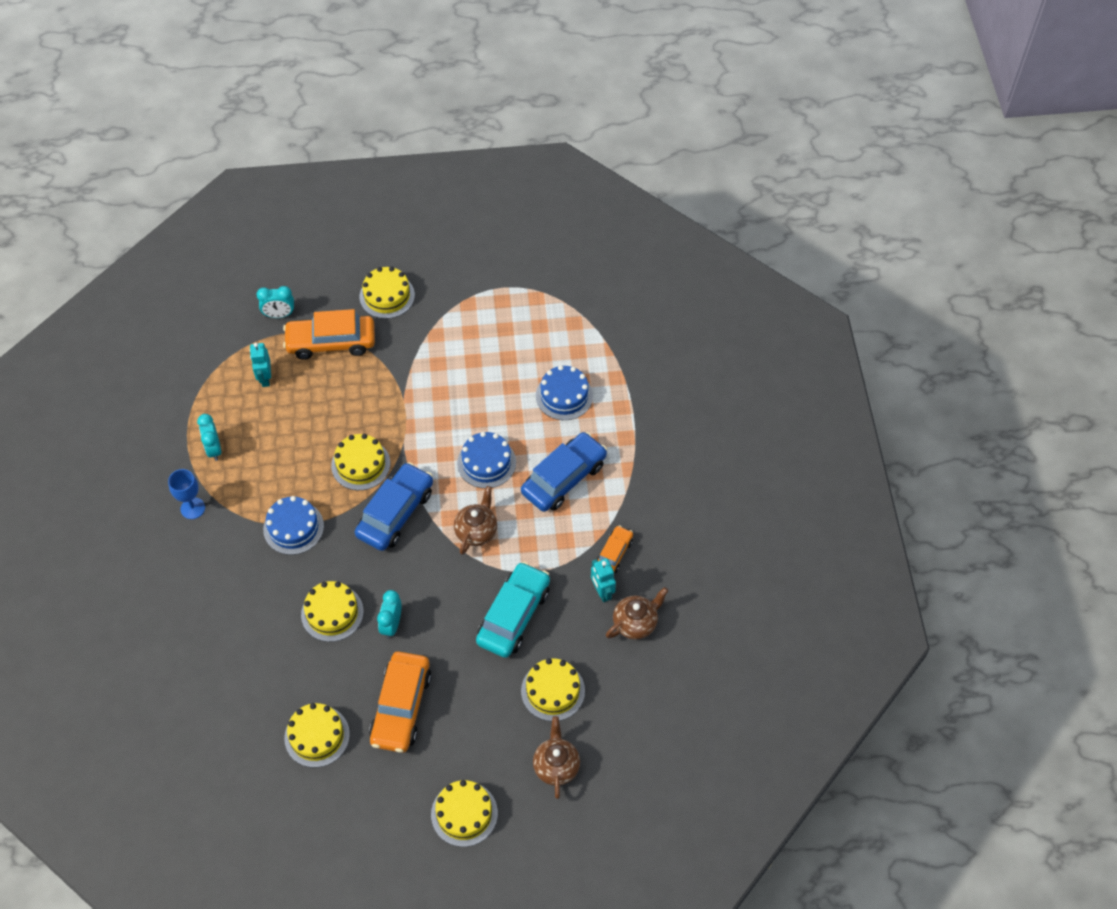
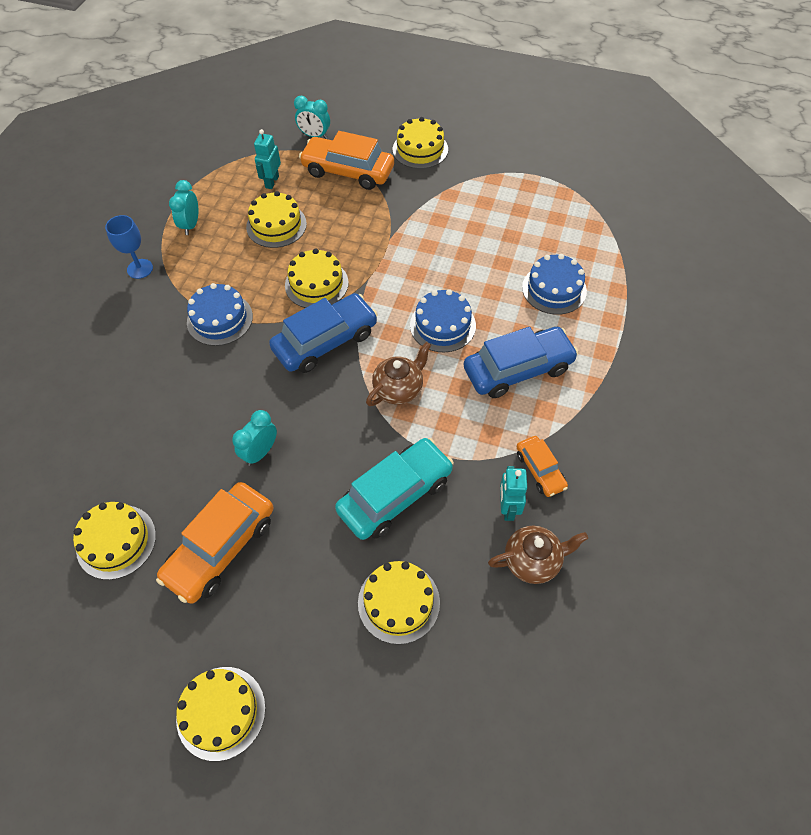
camera: 25 degrees right, 0 degrees up
yellow cake [301,581,364,642] -> yellow cake moved to [246,191,307,248]
brown teapot [533,716,580,799] -> none
orange car [597,525,633,573] -> orange car turned 105 degrees clockwise [516,436,568,497]

